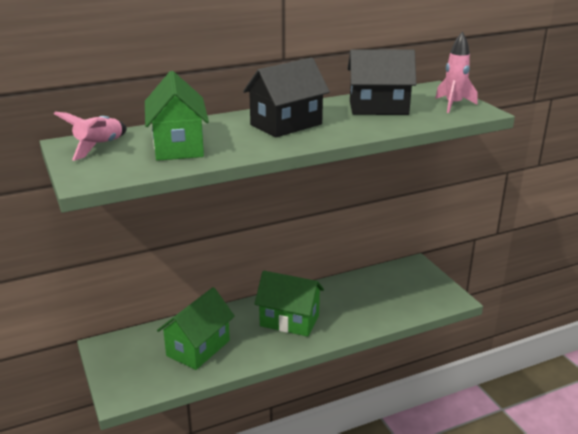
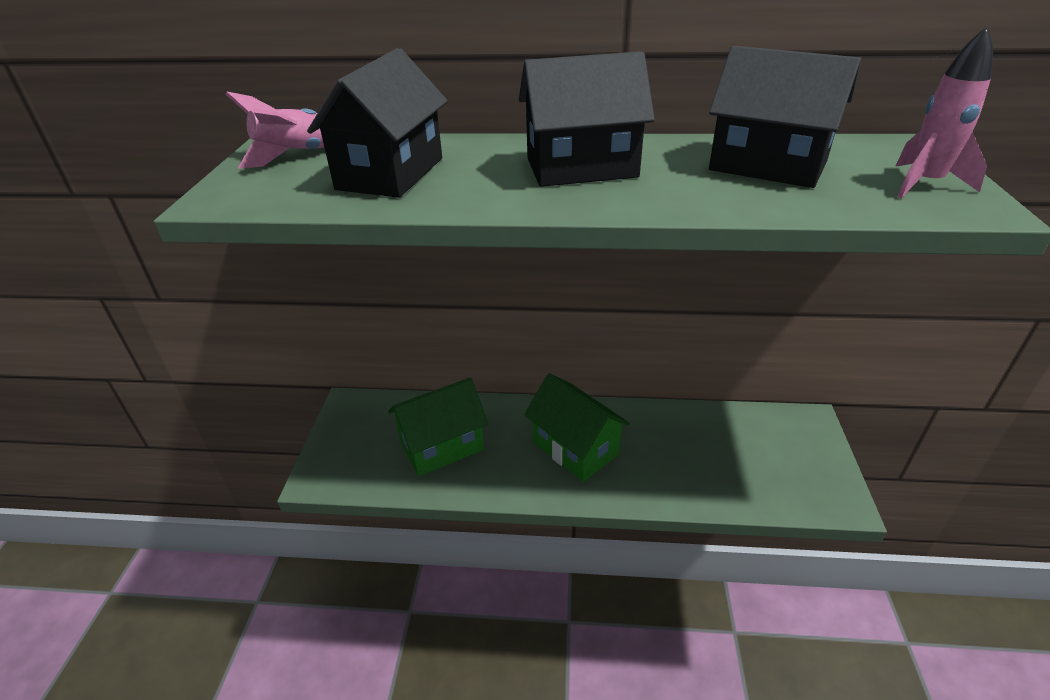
camera: 30 degrees right, 10 degrees up
green house [145,71,209,161] -> black house [307,48,448,198]

